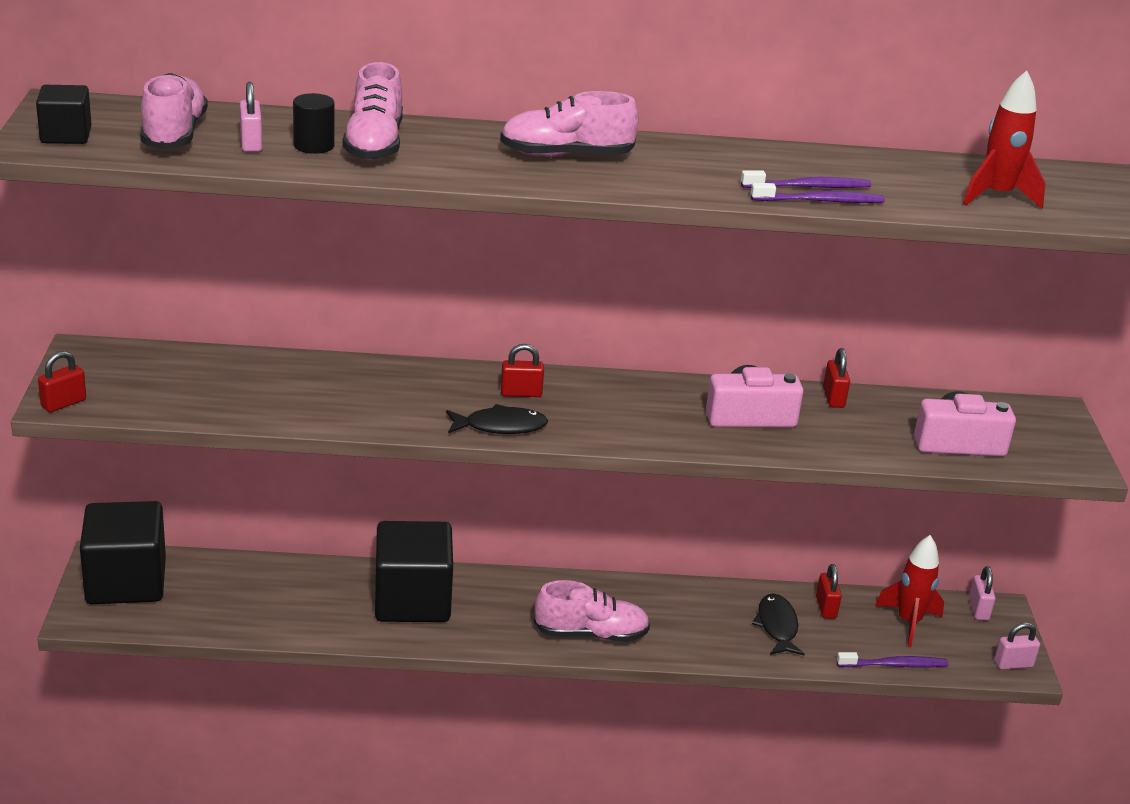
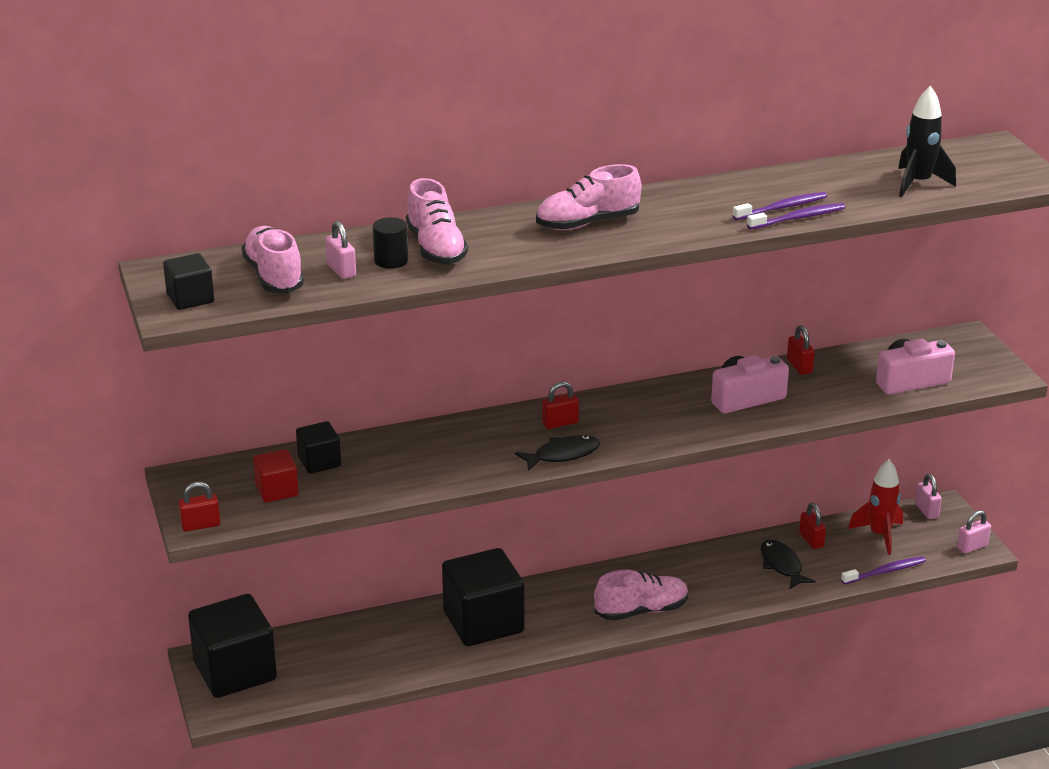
camera: 15 degrees left, 0 degrees up
red padlock [38,351,86,412] -> red padlock turned 45 degrees clockwise [179,482,220,532]
red rocket [963,71,1046,209] -> black rocket [898,85,956,197]
none -> red cube [253,449,299,503]
none -> black cube [296,421,341,474]

